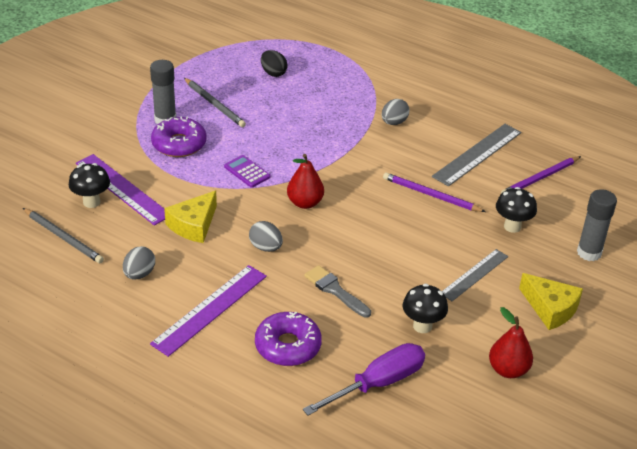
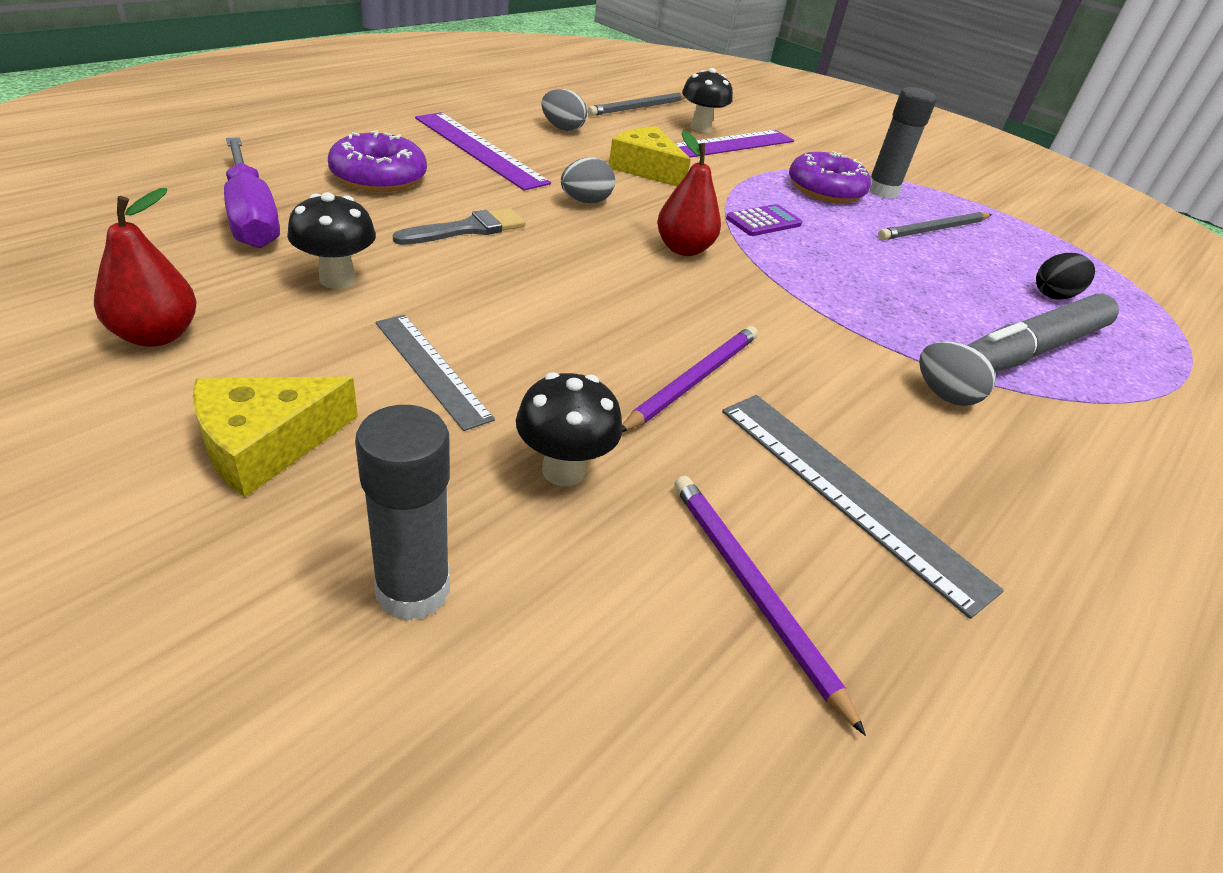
camera: 95 degrees right, 0 degrees up
none -> grey marker [967,293,1119,372]

